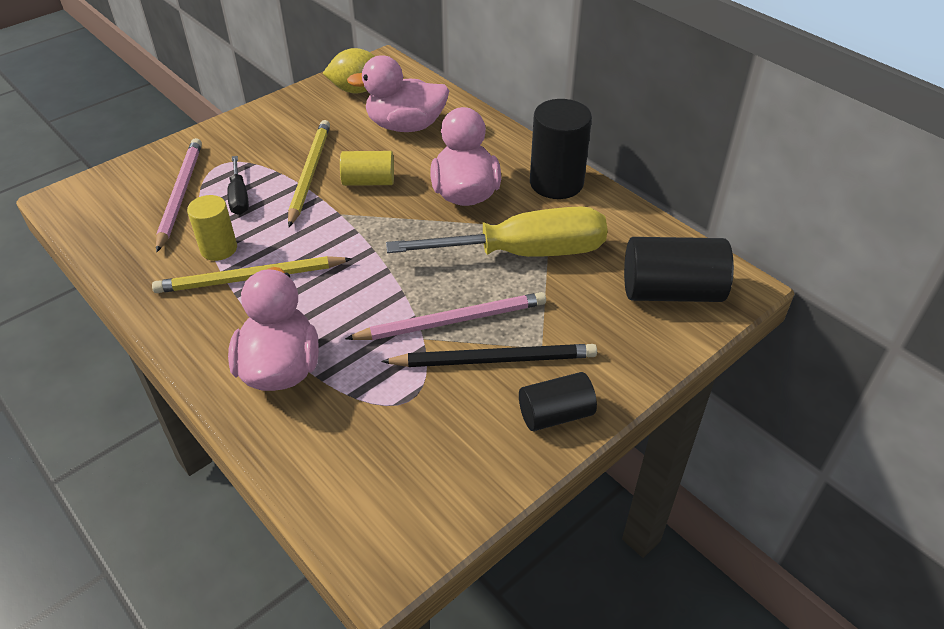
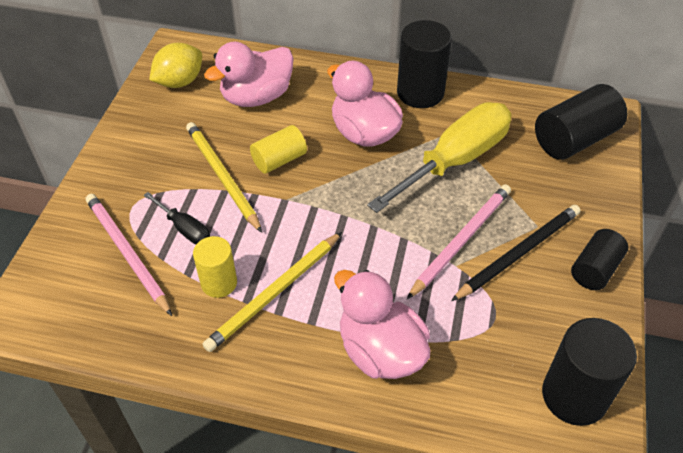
camera: 35 degrees left, 5 degrees up
none -> black cylinder [542,318,637,426]

